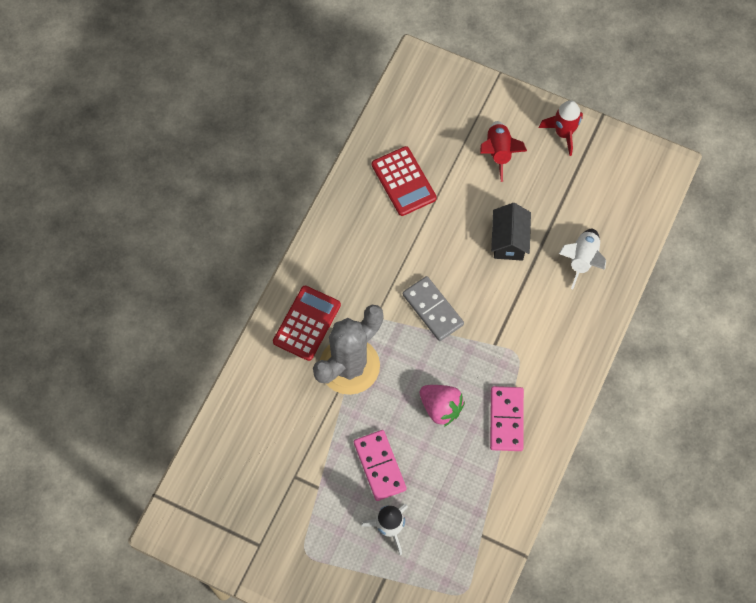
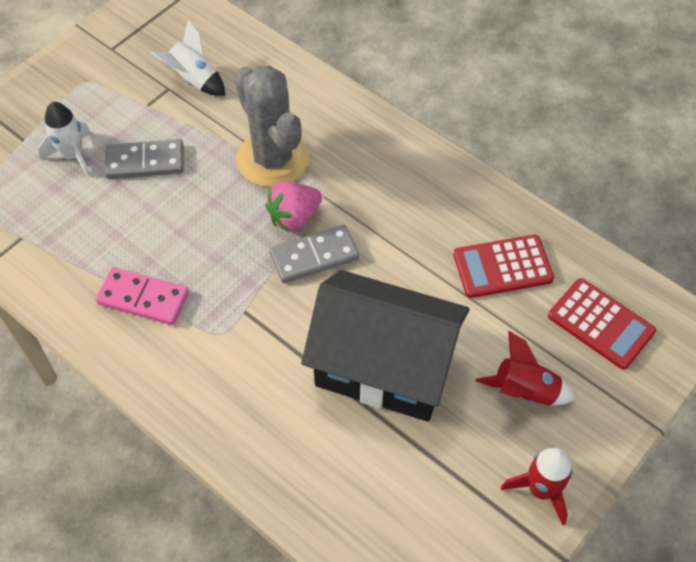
camera: 105 degrees right, 10 degrees down
red calculator [273,286,341,361] -> red calculator moved to [548,278,656,370]
pink domino [354,430,407,501] -> grey domino [105,139,184,179]
pink strawberry [420,385,465,427] -> pink strawberry moved to [266,182,322,232]
black house [491,203,531,261] -> black house [301,270,469,422], size x2.07
white rocket [559,229,606,289] -> white rocket moved to [151,20,225,96]

